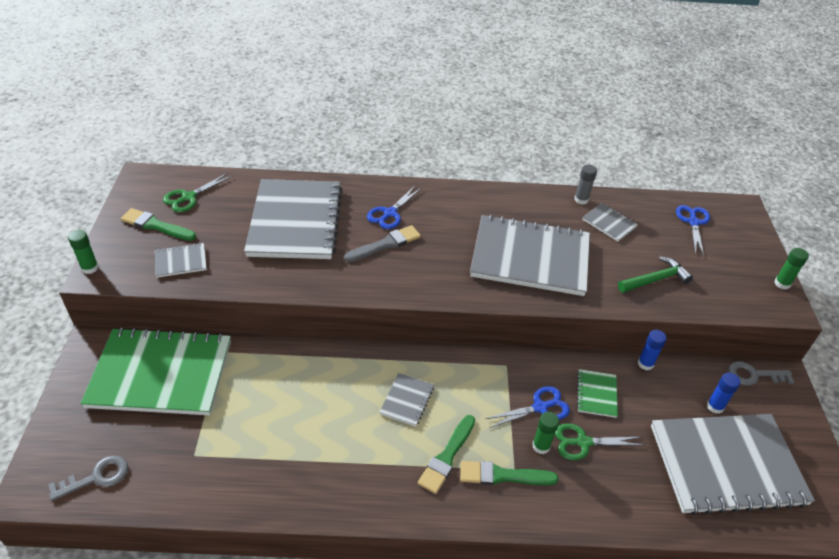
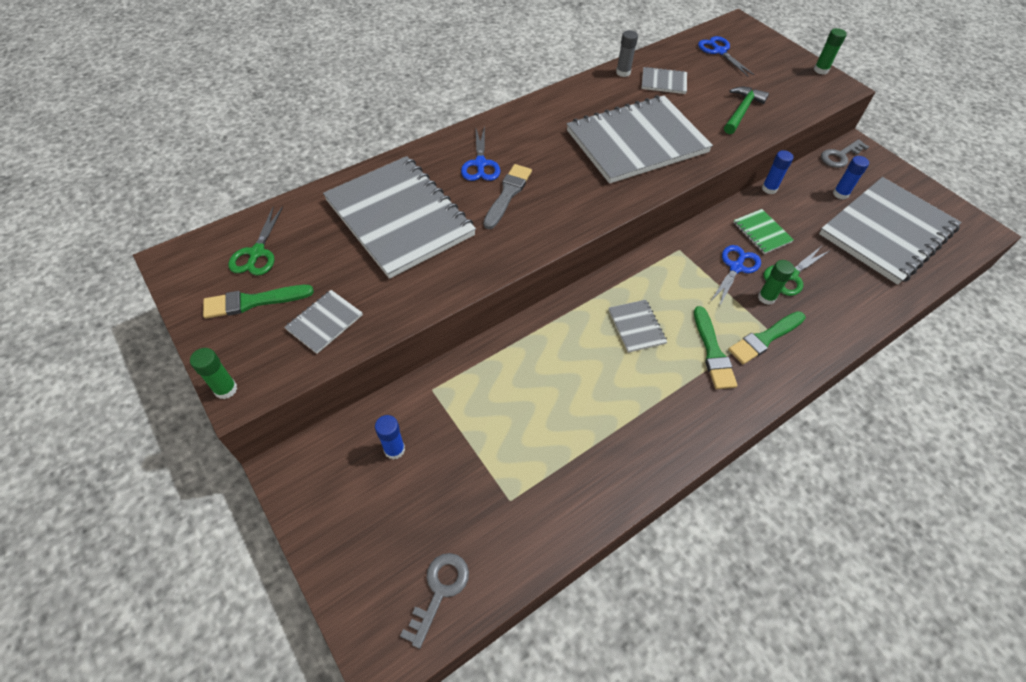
camera: 35 degrees left, 10 degrees up
green notebook [80,327,231,415] -> blue glue stick [375,415,405,460]

